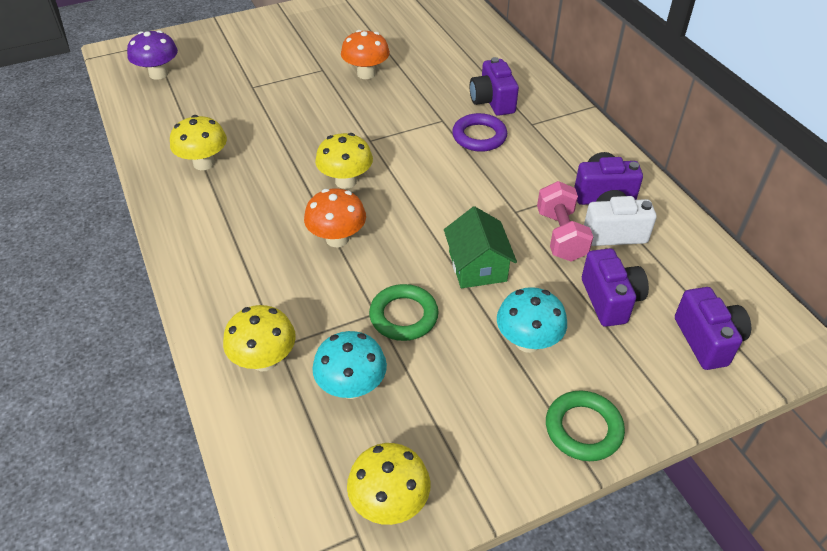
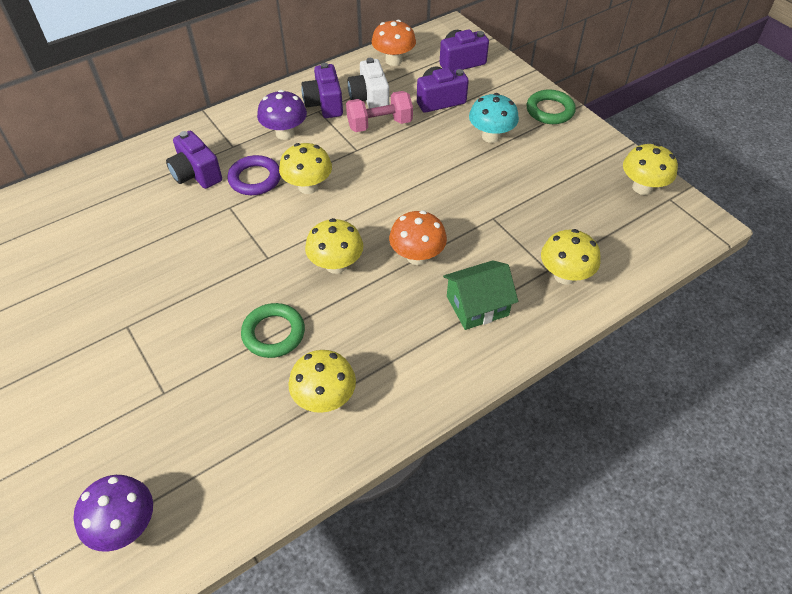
camera: 100 degrees left, 5 degrees up
turquoise mushroom [312,331,387,399] -> none
orange mushroom [341,30,390,79] -> orange mushroom moved to [372,20,416,66]
green ring [369,284,439,341] -> green ring moved to [241,303,305,358]
green house [444,206,517,288] -> green house moved to [443,260,518,330]
purple camera [469,57,519,116] -> purple camera turned 75 degrees clockwise [166,131,222,189]
none -> purple mushroom [257,90,307,140]
none -> yellow mushroom [279,143,332,194]

